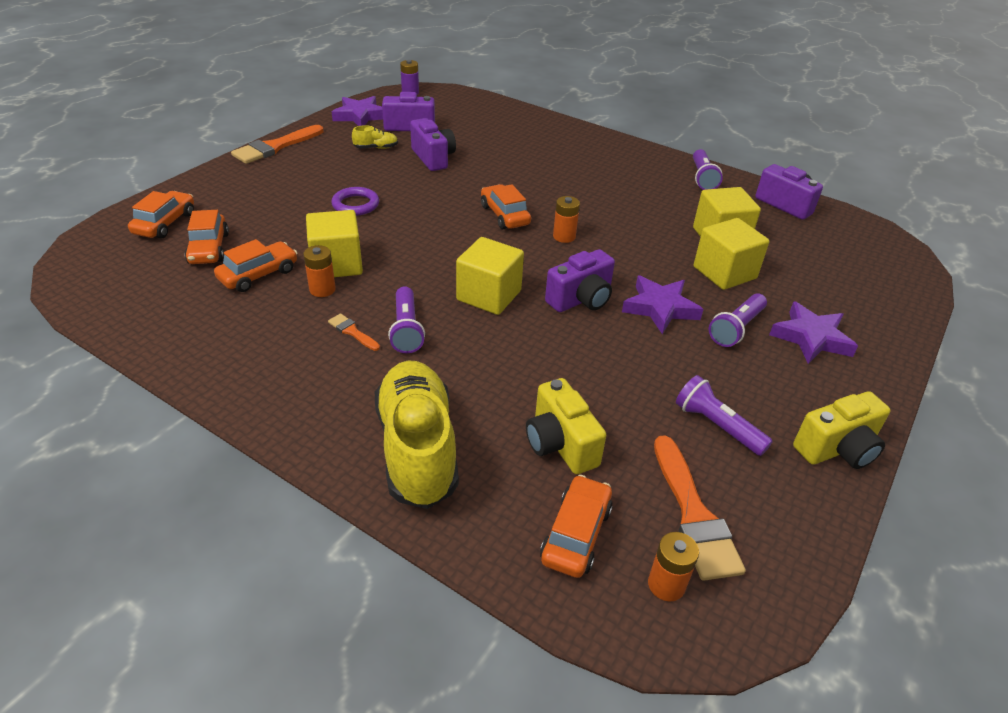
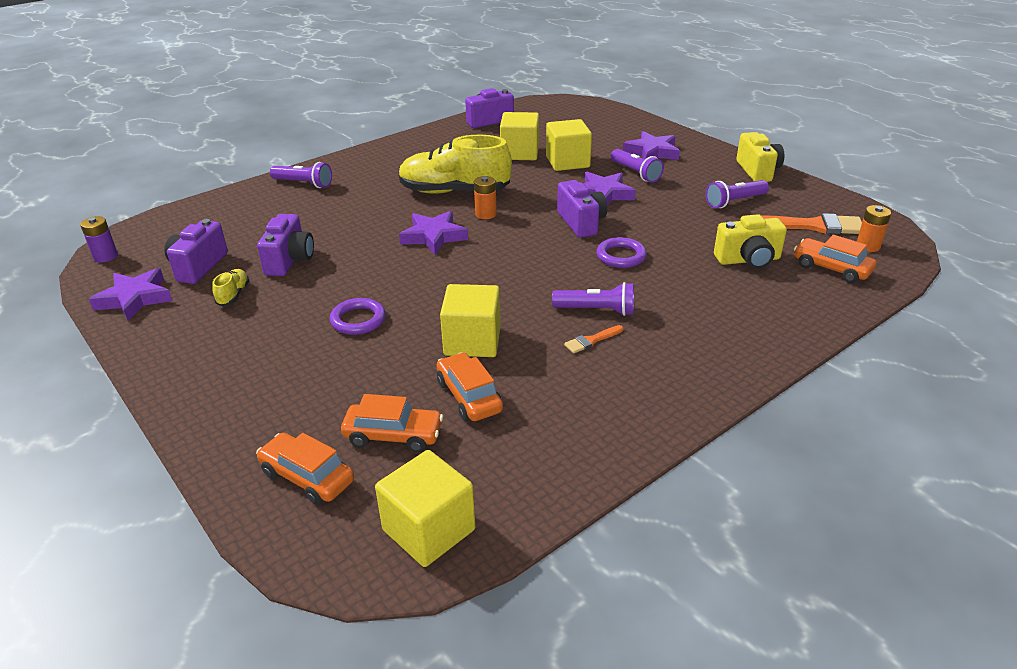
camera: 70 degrees left, 5 degrees down
orange brush [231,125,324,164] -> none
orange battery [303,245,336,297] -> none
yellow shoe [375,361,459,509] -> yellow shoe moved to [399,135,512,194]
purple camera [410,118,456,171] -> purple camera turned 105 degrees clockwise [257,214,314,276]
yellow cube [456,237,524,315] -> yellow cube moved to [375,450,475,567]
orange car [481,184,531,229] -> purple star [399,211,468,255]
purple flashlight [693,149,723,190] -> purple flashlight moved to [270,162,332,188]
none -> purple ring [596,237,647,268]

